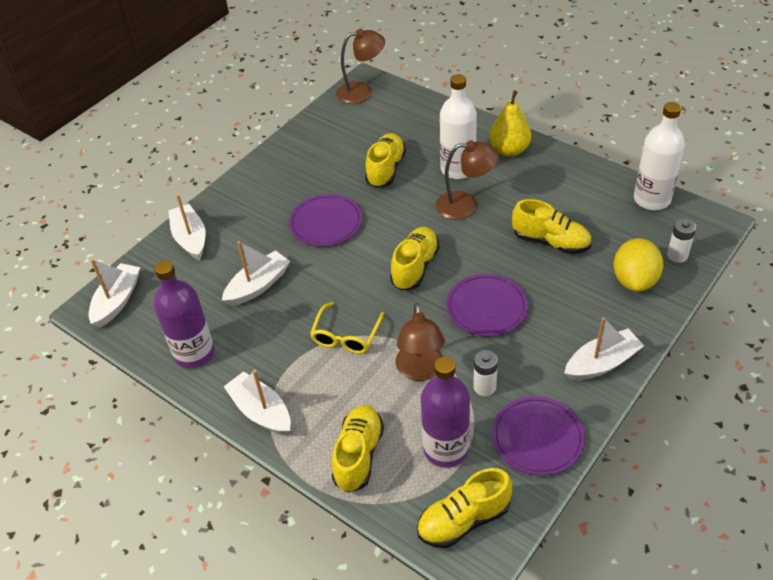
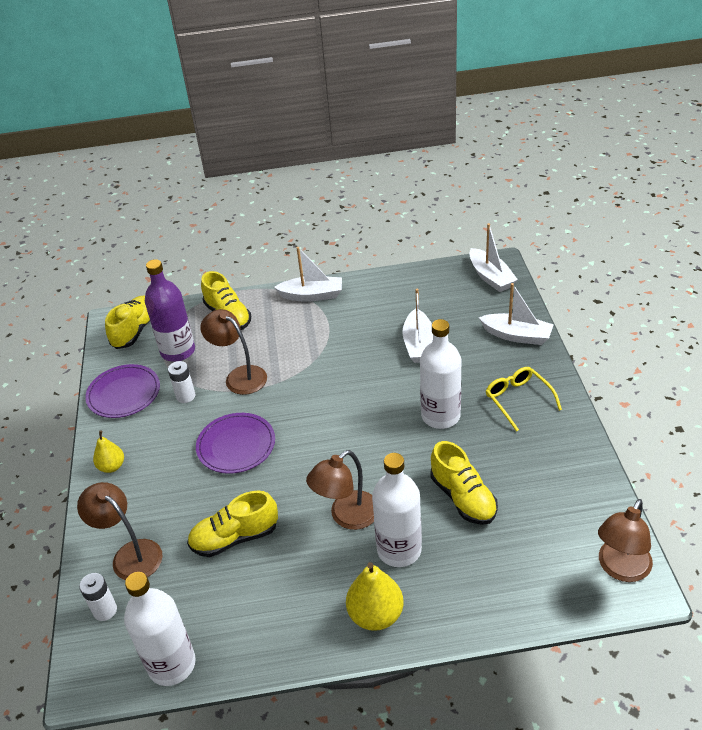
camera: 135 degrees right, 5 degrees down
purple bottle [154,260,215,368] -> none
purple plate [289,194,362,246] -> white bottle [420,319,462,429]
yellow glasses [310,302,384,354] -> yellow glasses moved to [486,367,562,432]
yellow shoe [390,227,440,290] -> none
white boat [564,317,644,380] -> yellow pear [93,431,124,473]
yellow lemon [613,238,664,292] -> brown lamp [77,482,163,580]

